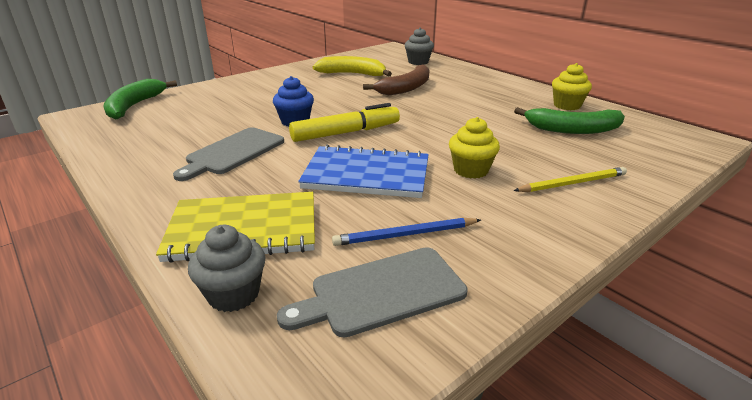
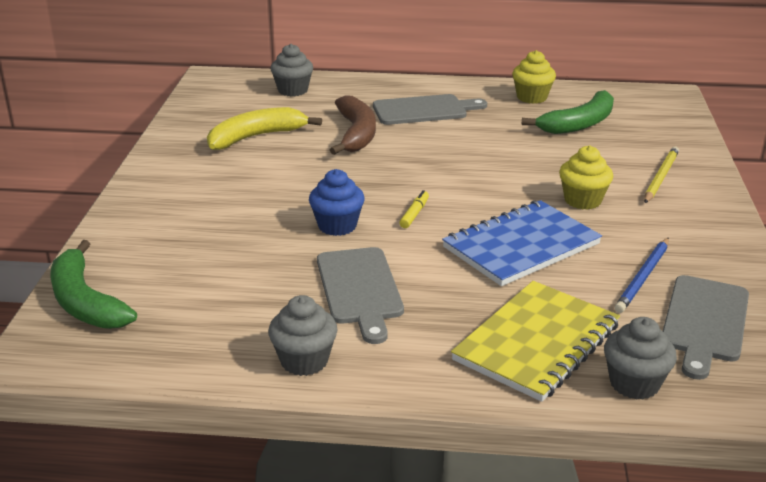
camera: 45 degrees left, 0 degrees up
yellow marker [289,103,400,142] -> yellow marker [399,190,429,228], size x0.44
none -> grey cupcake [268,295,337,376]
none -> grey cutting board [373,94,487,125]

